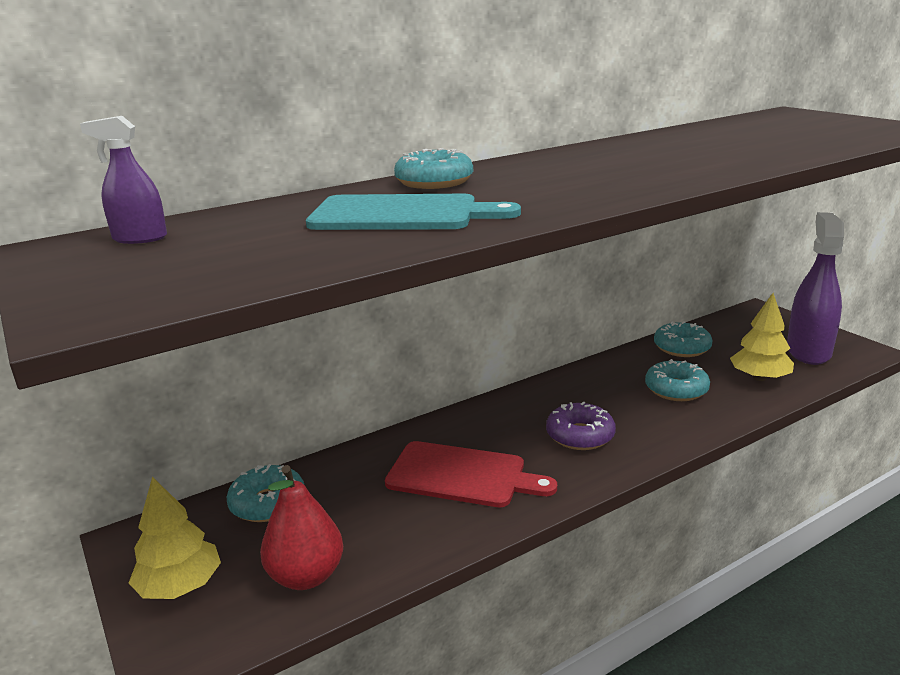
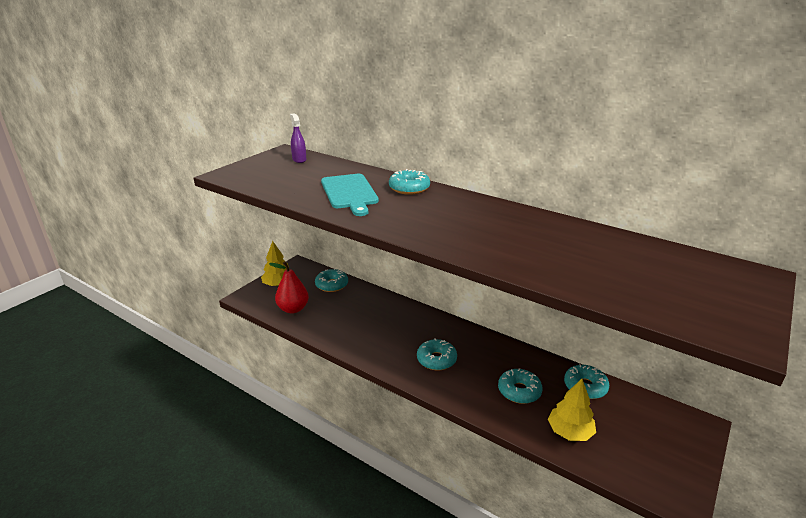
camera: 65 degrees right, 5 degrees up
red cutting board [385,441,557,507] -> none
purple donut [546,402,616,450] -> turquoise donut [417,338,457,370]
purple spray bottle [787,212,844,365] -> none

